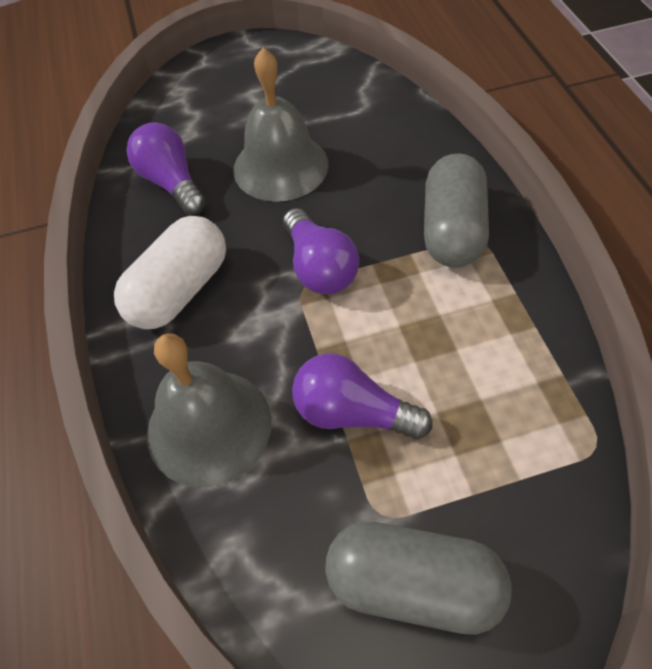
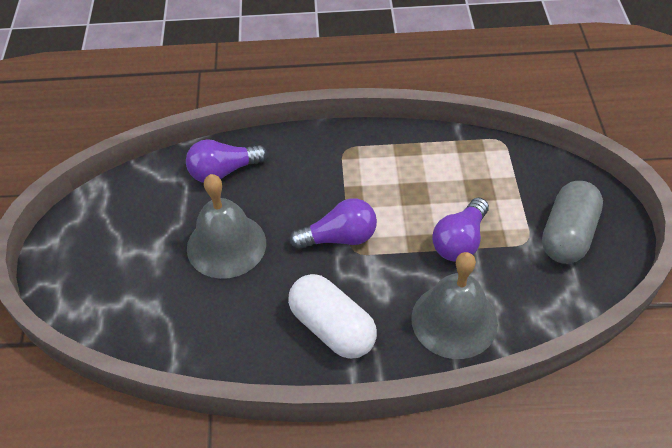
camera: 80 degrees left, 5 degrees down
purple light bulb [127,122,206,215] -> purple light bulb moved to [186,139,268,183]
grey capsule [424,154,489,268] -> none

